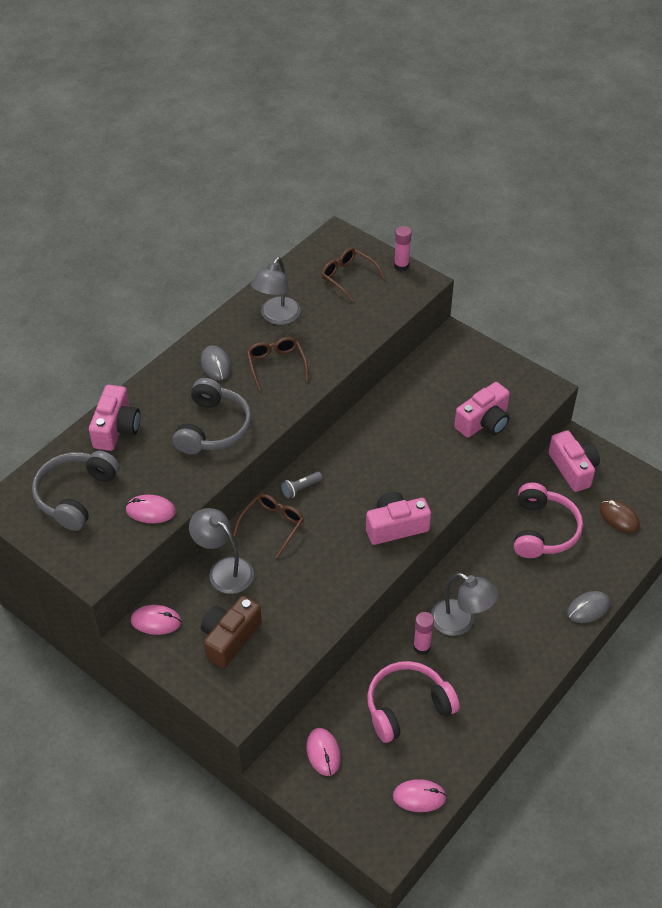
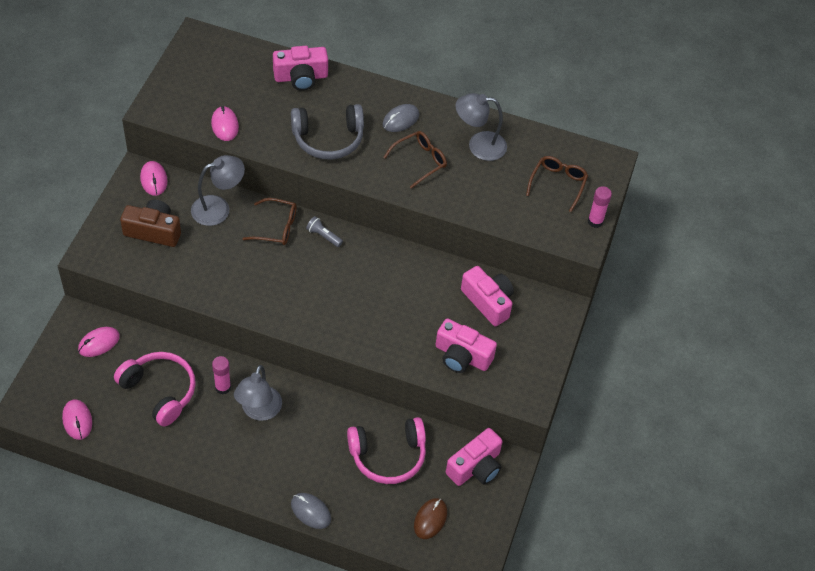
camera: 65 degrees right, 5 degrees up
grey headphones [32,451,120,531] -> none
grey lamp [189,508,254,594] -> grey lamp turned 45 degrees clockwise [191,155,245,226]
pink camera [366,492,431,545] -> pink camera moved to [461,266,514,326]

